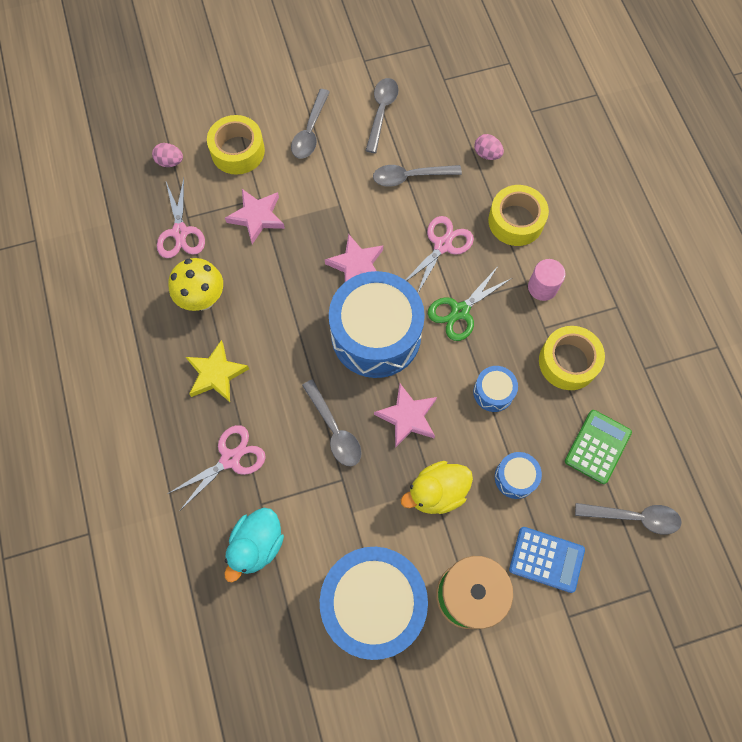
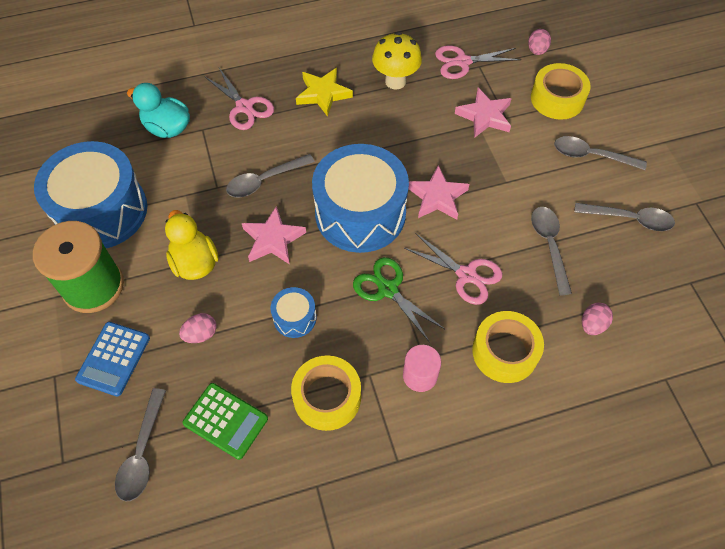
camera: 90 degrees right, 10 degrees down
blue drum [495,452,542,499] -> pink egg [179,313,216,343]

